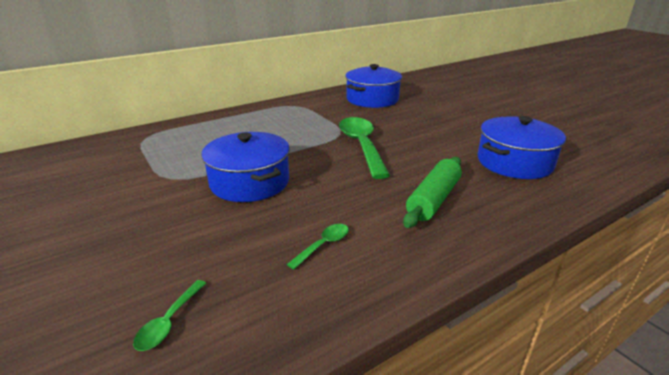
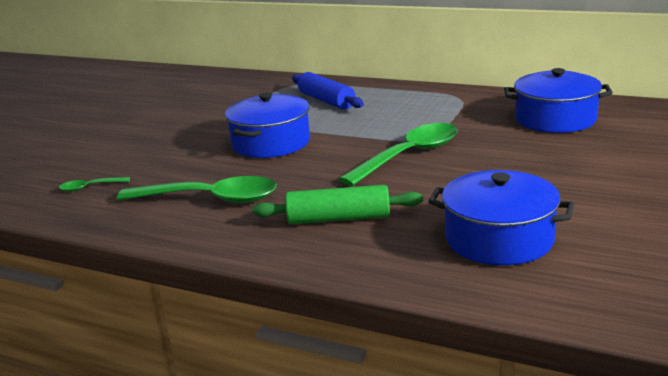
camera: 60 degrees right, 5 degrees down
green spoon [287,224,349,269] -> green spoon [117,176,277,203], size x2.24
none -> blue rolling pin [292,72,364,110]

